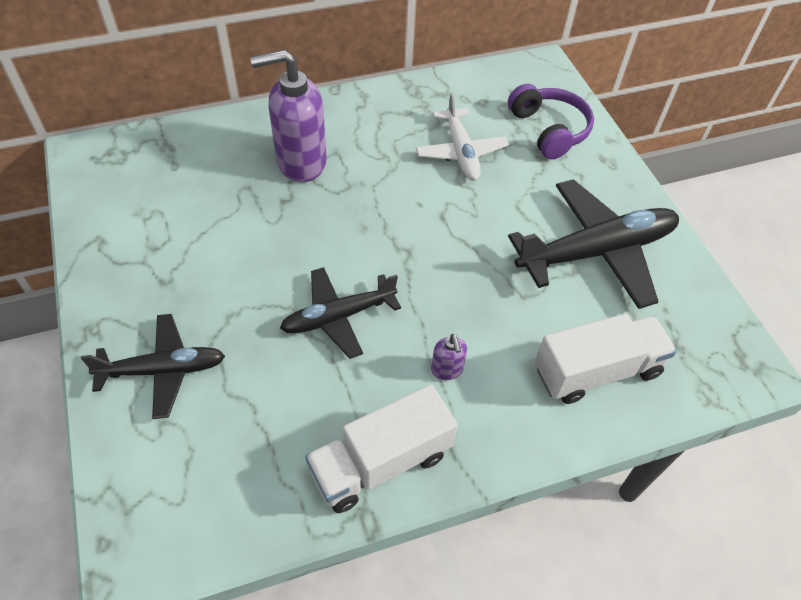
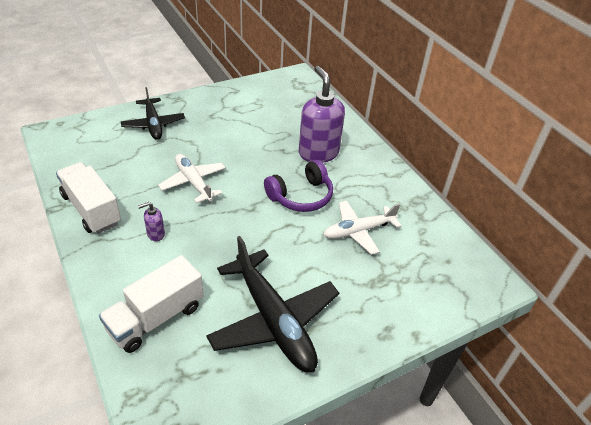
camera: 80 degrees right, 10 degrees down
black plane [280,267,401,359] -> white plane [158,154,226,203]
purple headphones [508,84,594,159] -> purple headphones moved to [264,160,333,212]
white truck [535,314,677,404] -> white truck turned 75 degrees clockwise [99,255,204,353]

